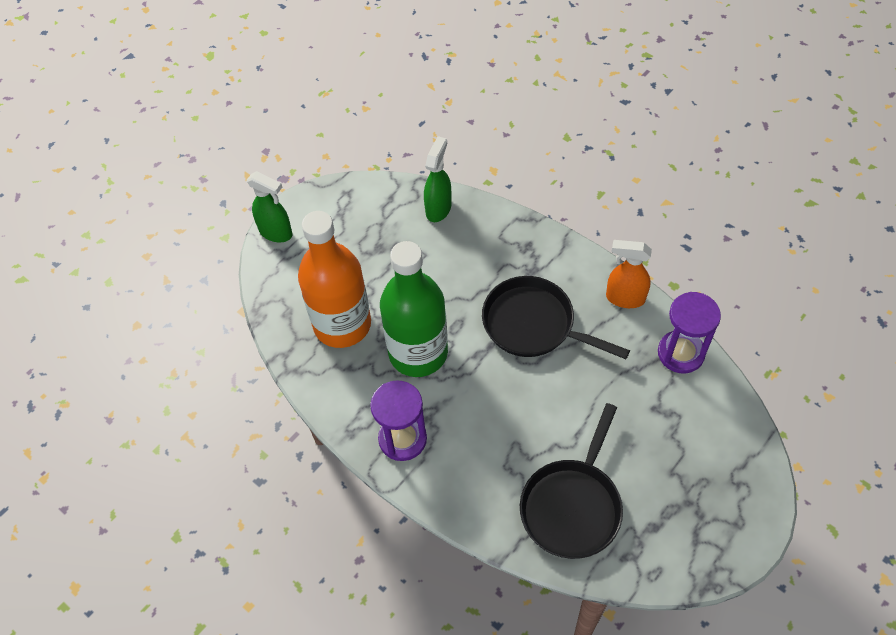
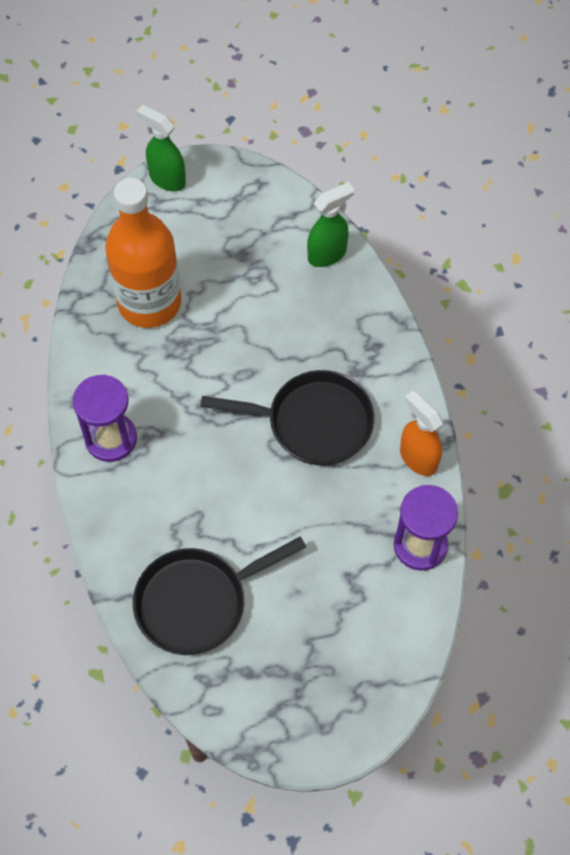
camera: 35 degrees right, 5 degrees up
green spray bottle [247,171,293,243] -> green spray bottle turned 150 degrees clockwise [136,105,186,191]
green bottle [380,241,448,377] -> none
black pan [482,276,630,359] -> black pan turned 120 degrees clockwise [200,370,375,466]

